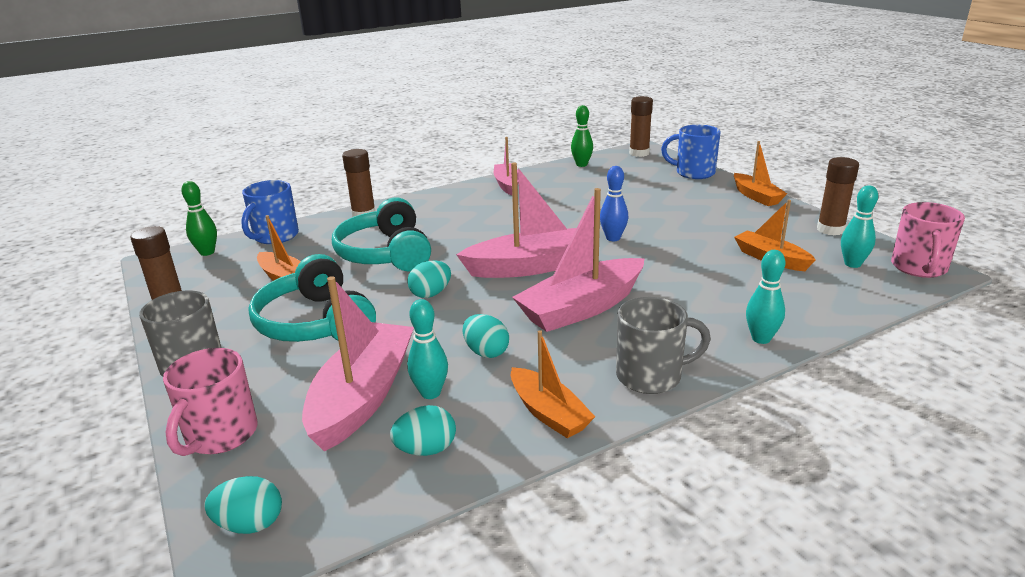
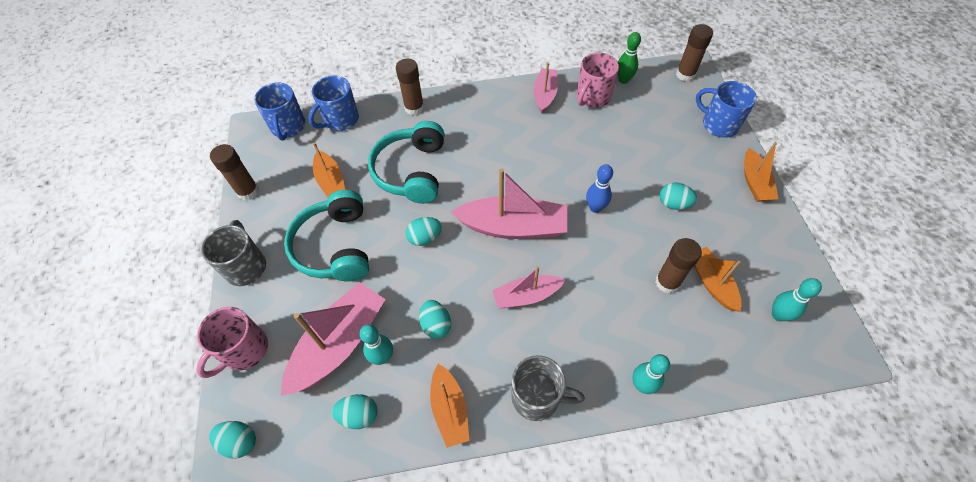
camera: 20 degrees right, 30 degrees up
green bowling pin [181,181,217,256] -> blue mug [254,82,305,141]
pink boat [512,188,645,332] -> pink boat [492,266,565,308], size x0.60
brown glue stick [817,157,859,235] -> brown glue stick moved to [655,238,702,293]
pink mug [891,202,965,278] -> pink mug moved to [577,53,619,108]
none -> turquoise egg [659,183,697,210]

